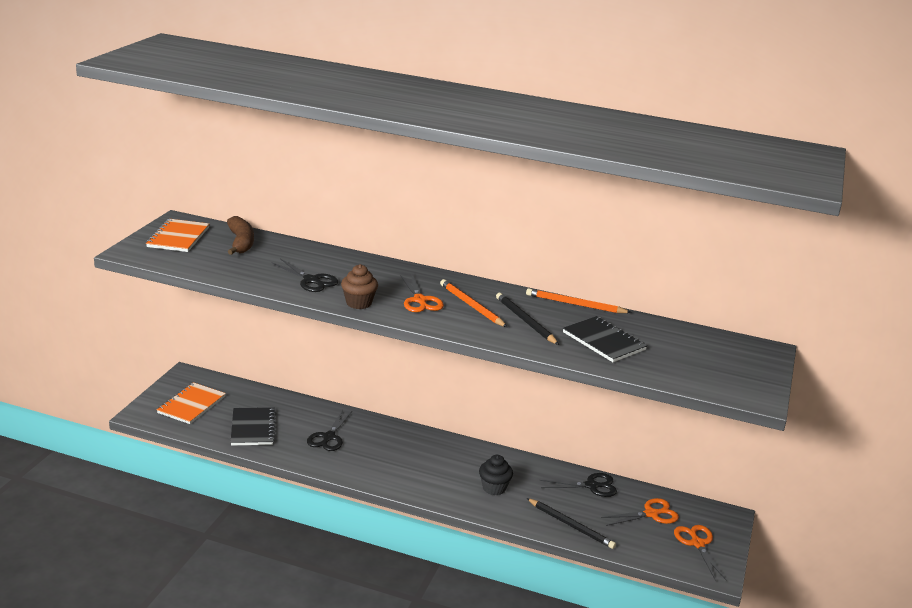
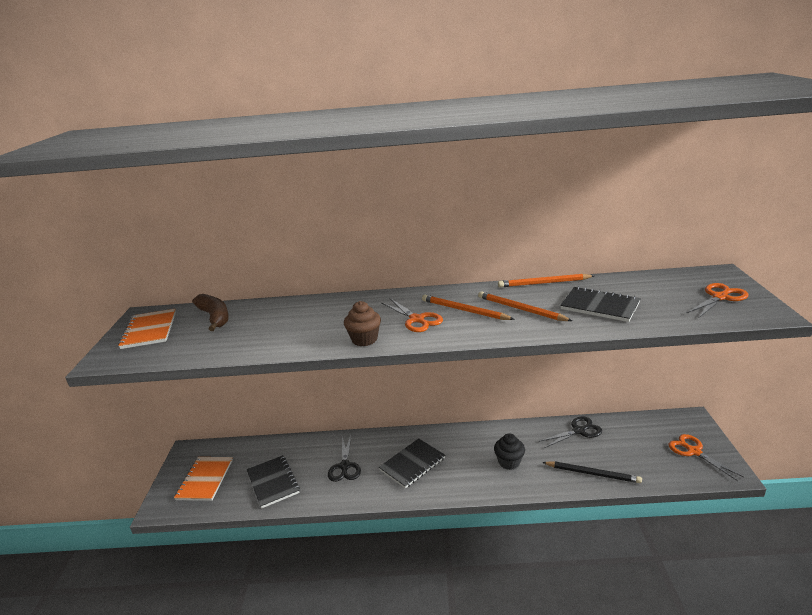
camera: 15 degrees left, 0 degrees up
black scissors [271,258,338,292] -> none
black pencil [496,293,559,345] -> orange pencil [478,291,572,321]
orange scissors [601,498,679,526] -> orange scissors moved to [687,283,748,318]
none -> black notebook [379,438,445,489]

